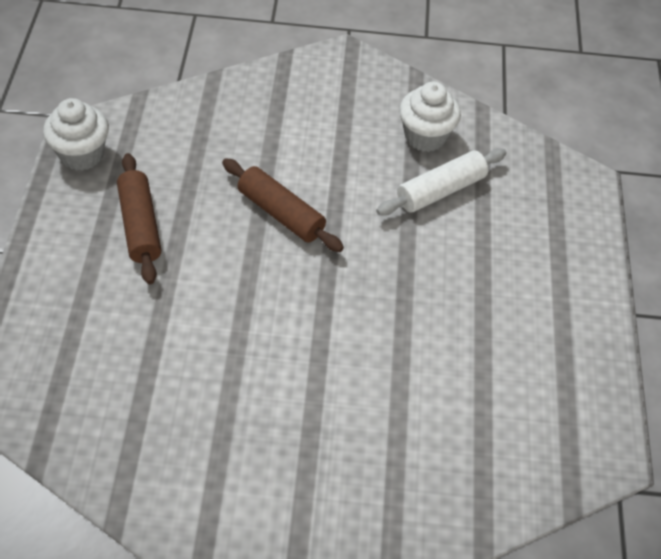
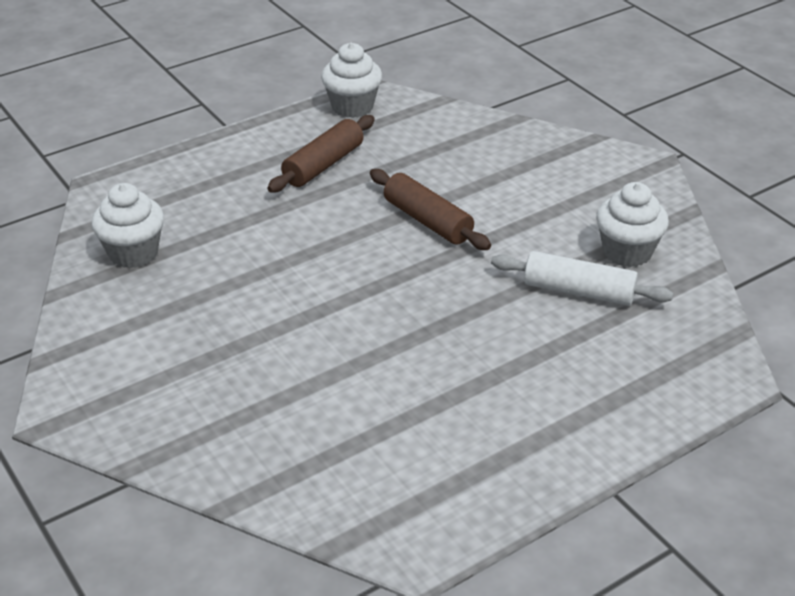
camera: 55 degrees right, 15 degrees down
brown rolling pin [222,158,344,252] -> brown rolling pin turned 45 degrees counterclockwise [370,169,491,250]
none -> white cupcake [91,183,164,268]

